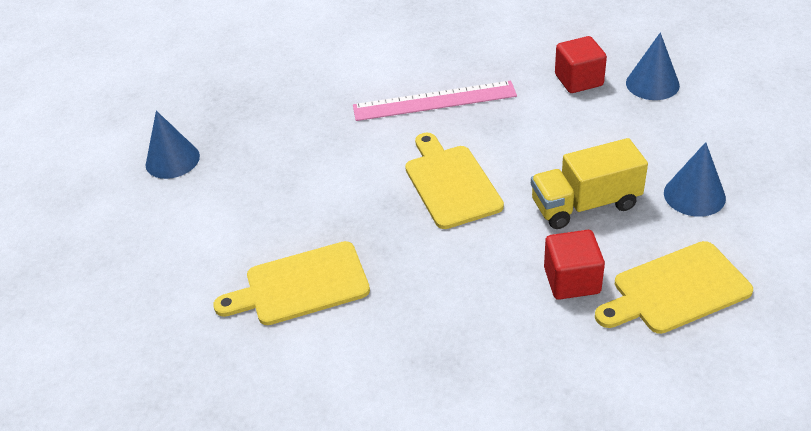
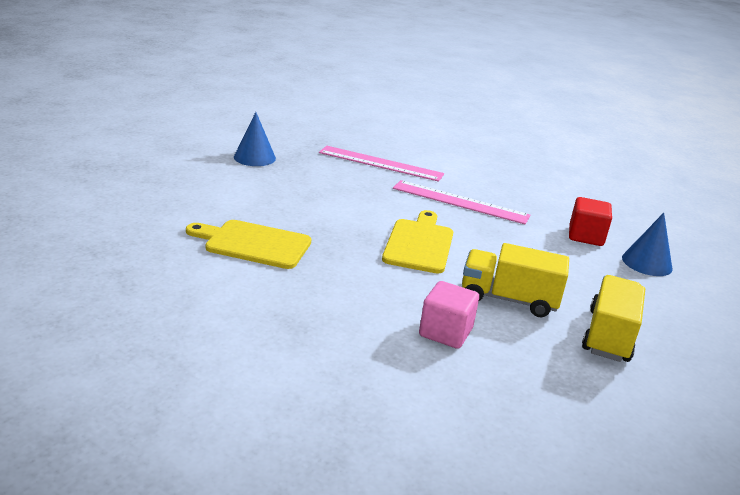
camera: 25 degrees right, 15 degrees down
red cube [544,230,605,300] -> pink cube [419,281,479,349]
yellow cutting board [595,241,753,334] -> none
blue cone [664,142,726,217] -> yellow truck [582,275,645,362]
none -> pink ruler [319,146,444,182]

